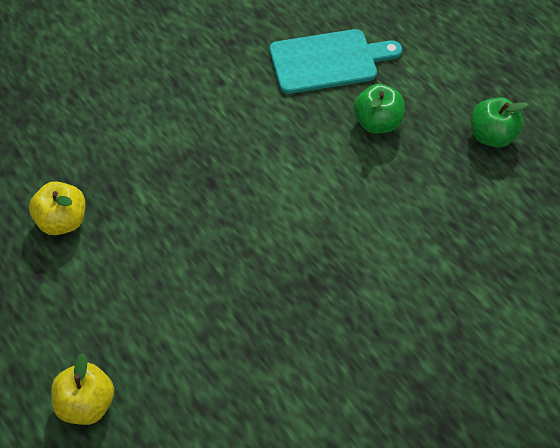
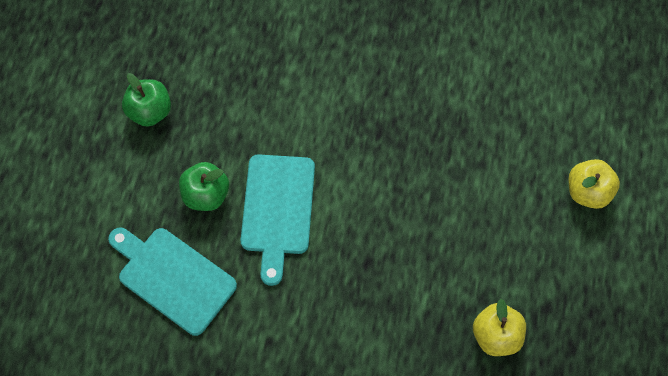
camera: 130 degrees left, 10 degrees up
none -> turquoise cutting board [241,154,315,286]

